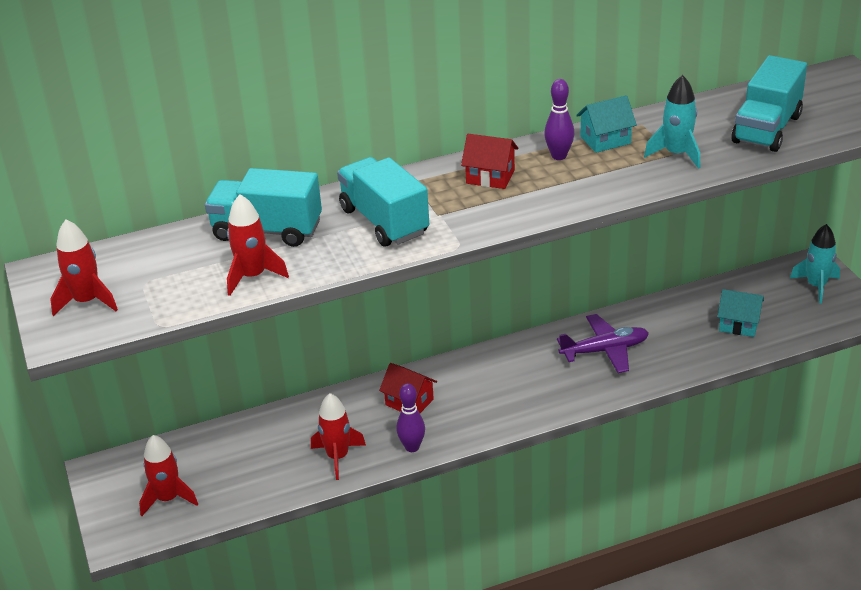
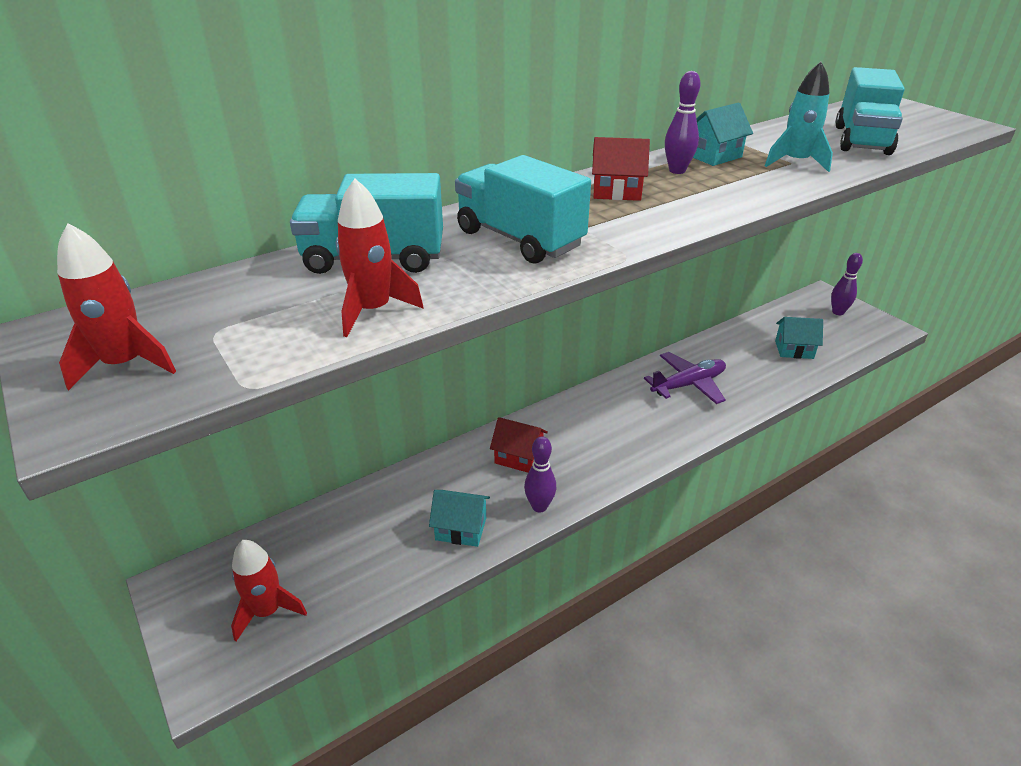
camera: 15 degrees left, 0 degrees up
red rocket [311,393,366,480] -> turquoise house [429,490,490,547]
turquoise rocket [790,224,840,304] -> purple bowling pin [831,253,863,315]

